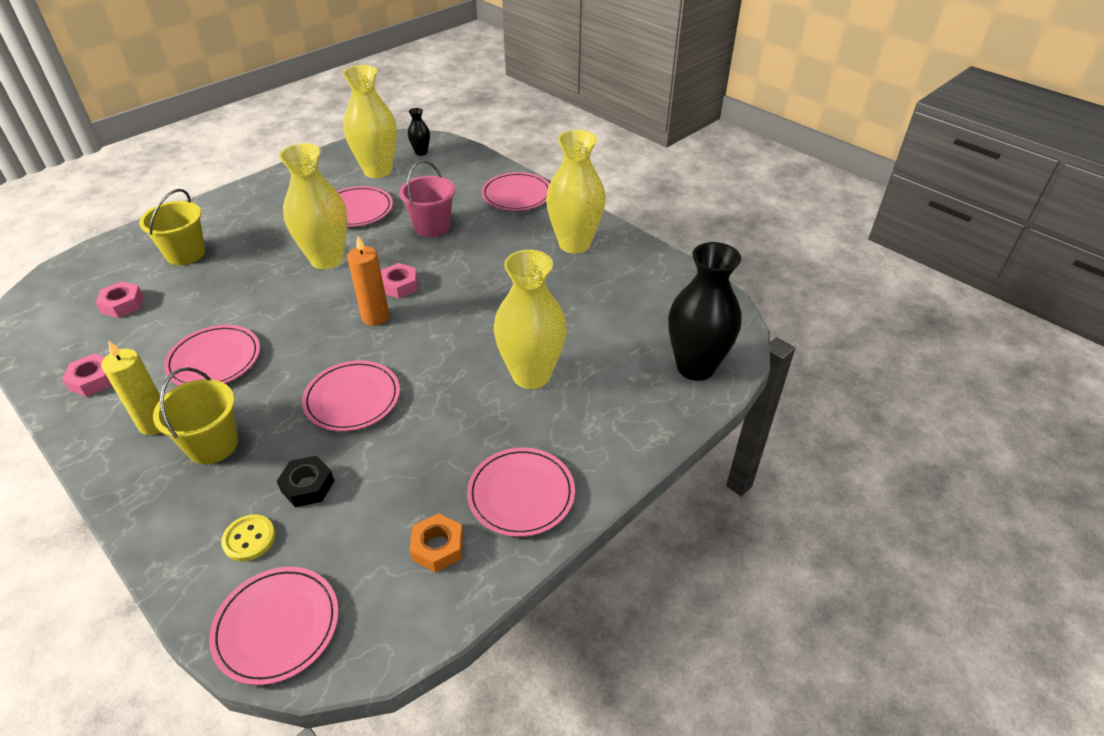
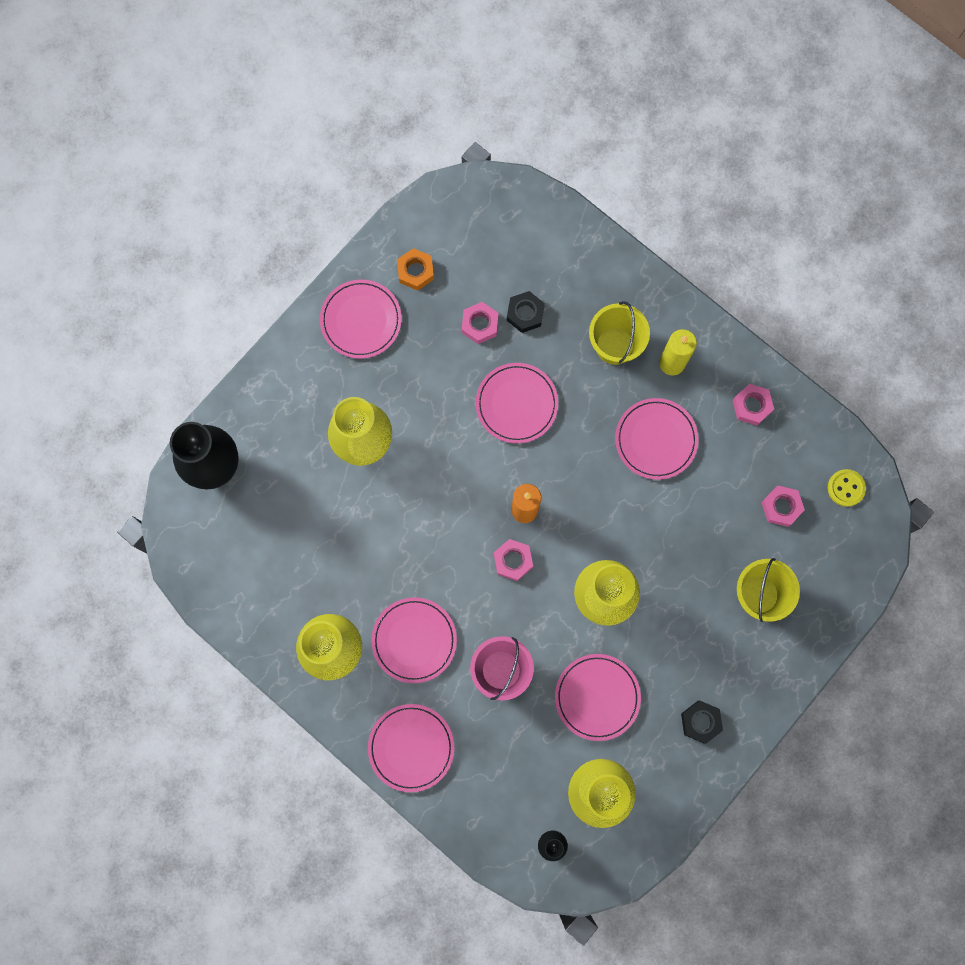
camera: 175 degrees right, 35 degrees up
pink plate [209,567,339,685] -> pink plate moved to [371,597,457,683]
yellow button [221,515,275,562] -> yellow button moved to [828,469,866,507]
none -> pink nut [462,302,499,344]
none -> black nut [681,701,723,744]

